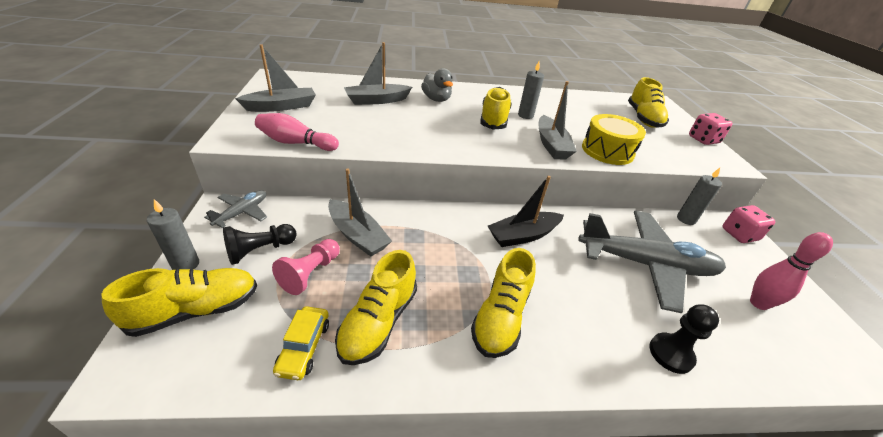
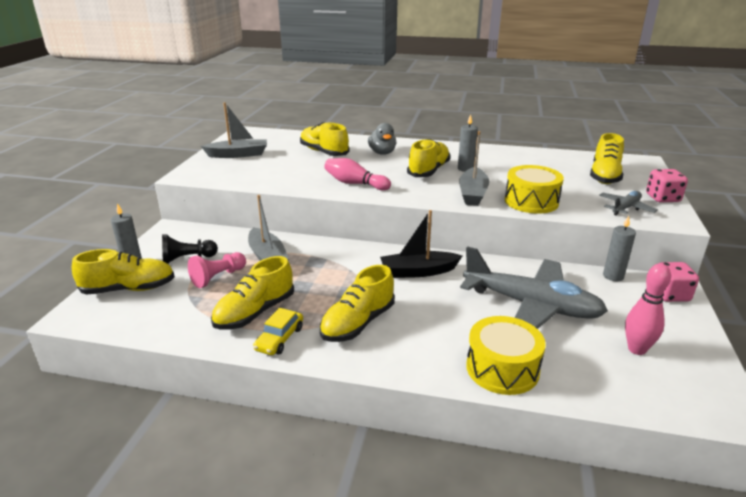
camera: 20 degrees right, 10 degrees down
grey plane [204,190,267,228] -> grey plane moved to [599,191,658,216]
pink bowling pin [255,113,339,151] -> pink bowling pin moved to [324,158,391,191]
yellow car [273,306,329,380] -> yellow car moved to [253,308,303,355]
grey boat [344,42,412,105] -> yellow shoe [300,122,349,156]
black pawn [650,304,719,374] -> yellow drum [466,316,546,395]

